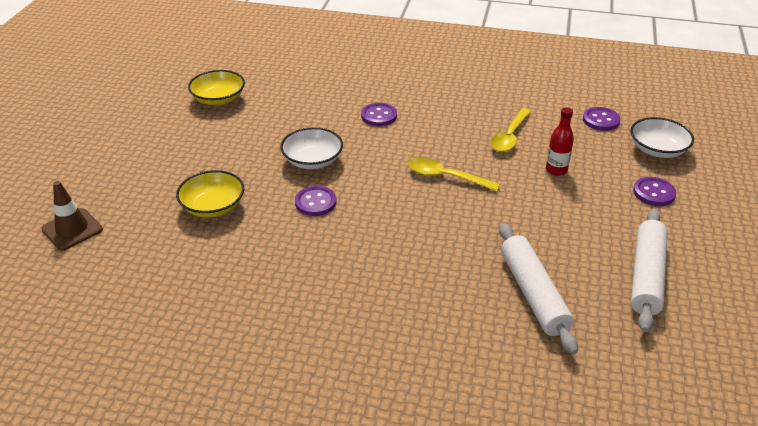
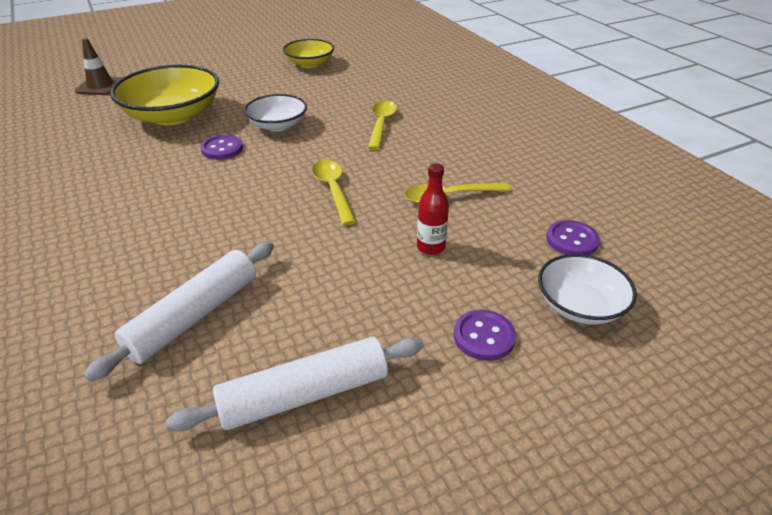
camera: 50 degrees right, 0 degrees up
yellow bowl [176,170,244,218] -> yellow bowl [110,65,219,125], size x1.70
purple button [361,103,397,126] -> yellow spoon [368,101,397,150]

